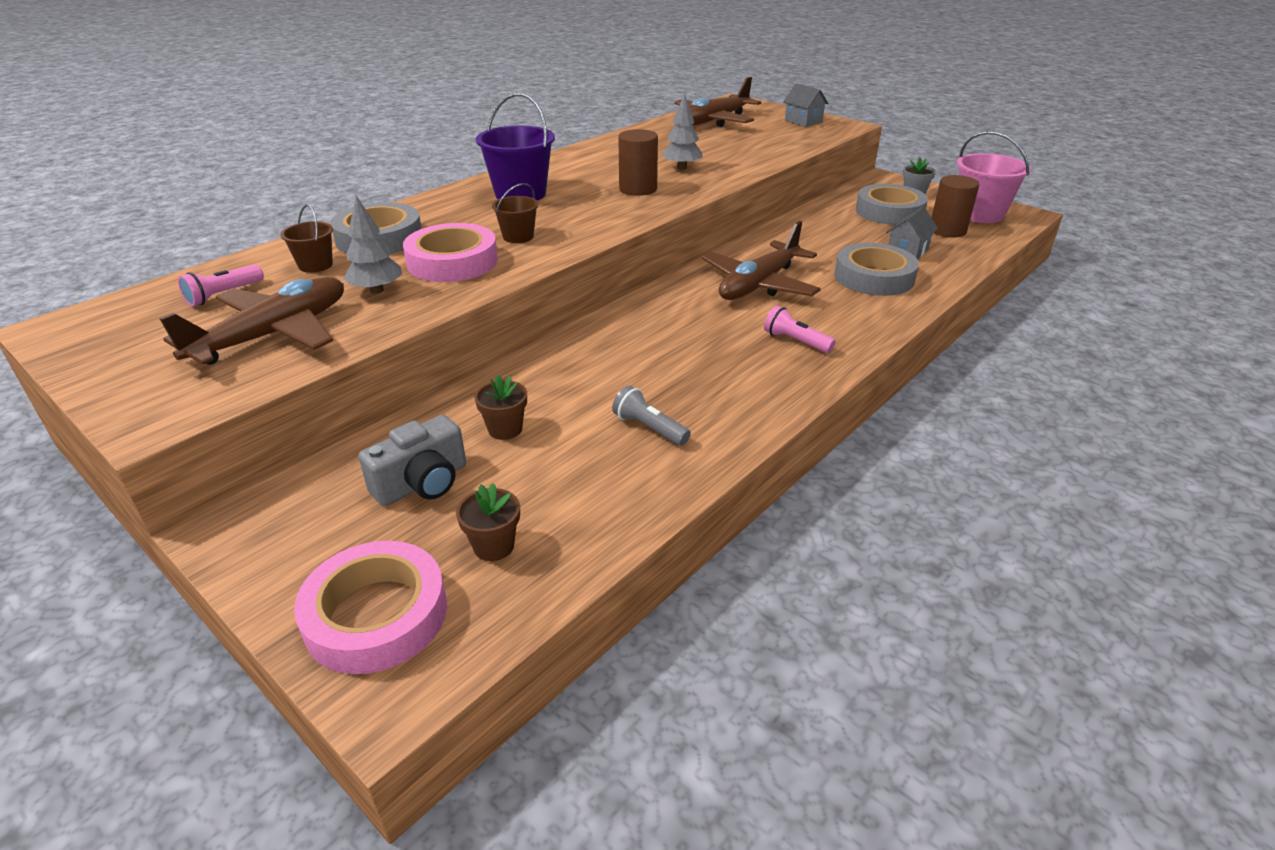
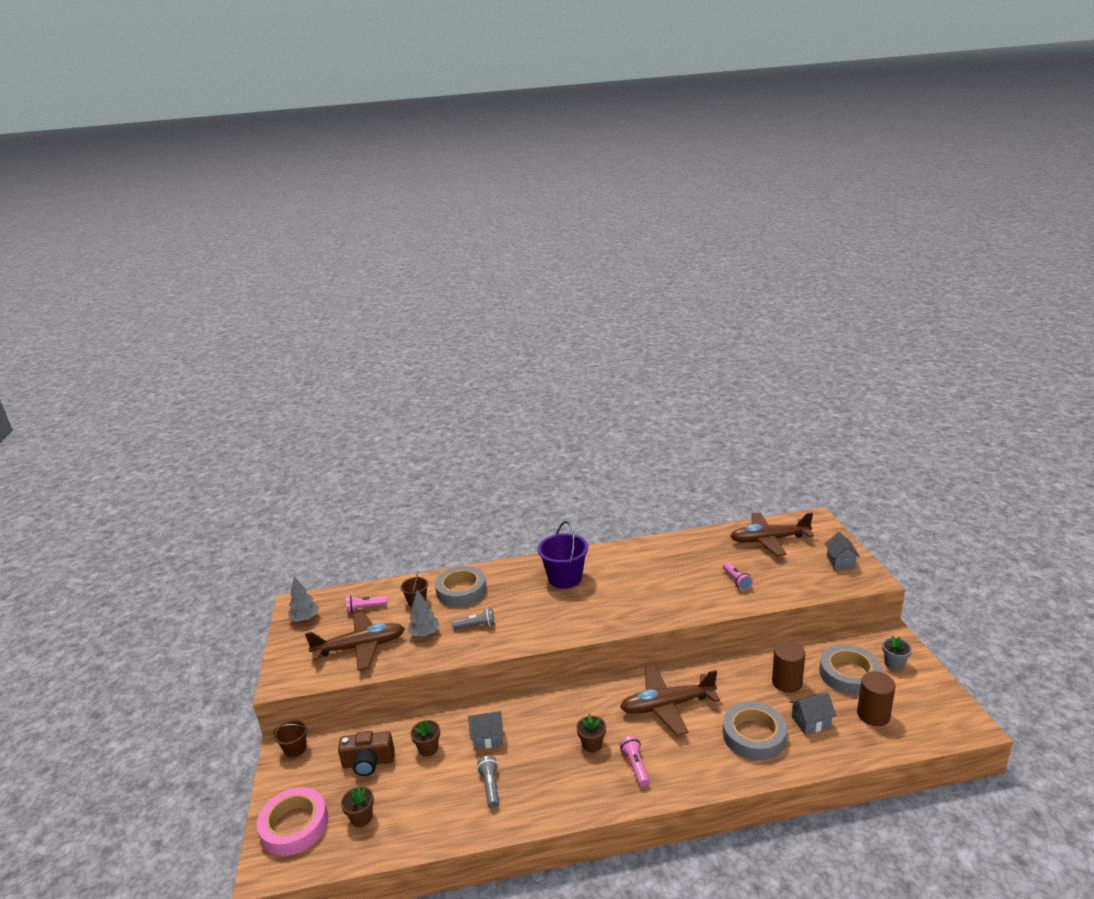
camera: 40 degrees right, 10 degrees down
grey camera [358,415,466,506] -> brown camera [338,731,395,776]
pink tape [403,223,498,282] -> grey flashlight [452,608,495,629]
brown bucket [492,183,539,243] -> brown bucket moved to [273,720,308,758]
brown cylinder [618,129,658,196] -> brown cylinder moved to [772,641,805,693]
grey tree [661,93,702,170] -> grey tree moved to [288,576,319,622]
pink bucket [957,131,1031,223] -> none
none -> grey house [468,711,503,750]
none -> brown flower pot [576,714,606,753]
none -> pink flashlight [723,562,753,591]

